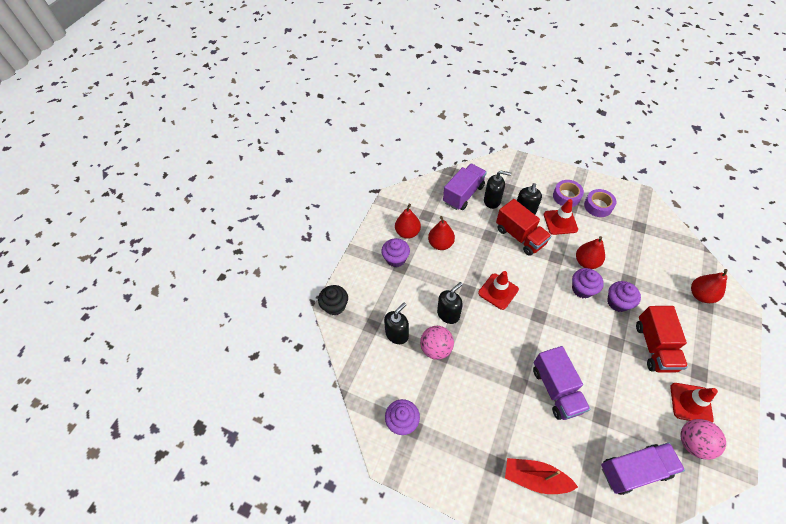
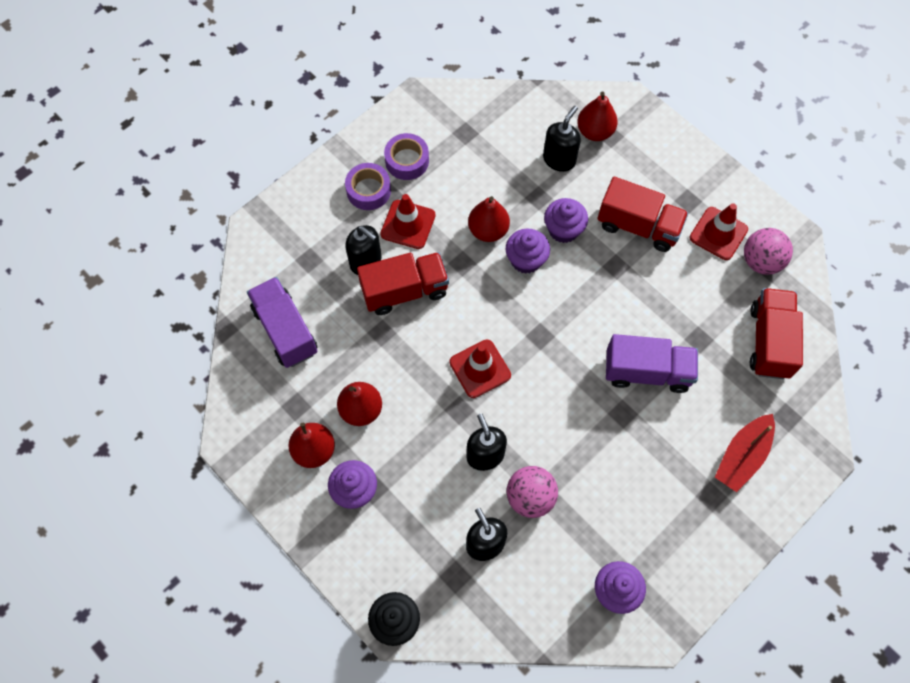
camera: 70 degrees left, 10 degrees up
black soap dispenser [484,171,511,209] -> black soap dispenser moved to [543,106,581,172]
purple truck [601,442,685,495] -> red truck [750,288,803,379]

